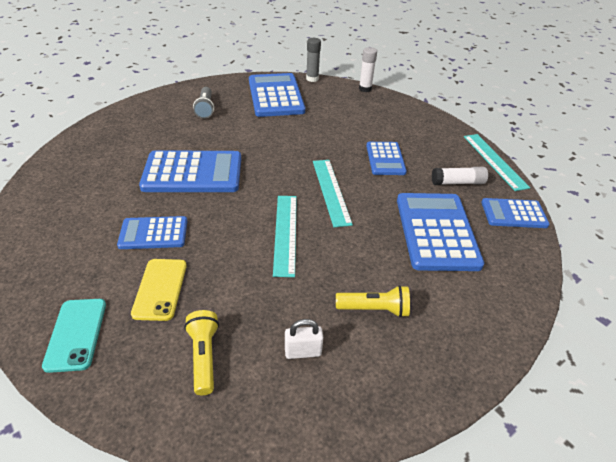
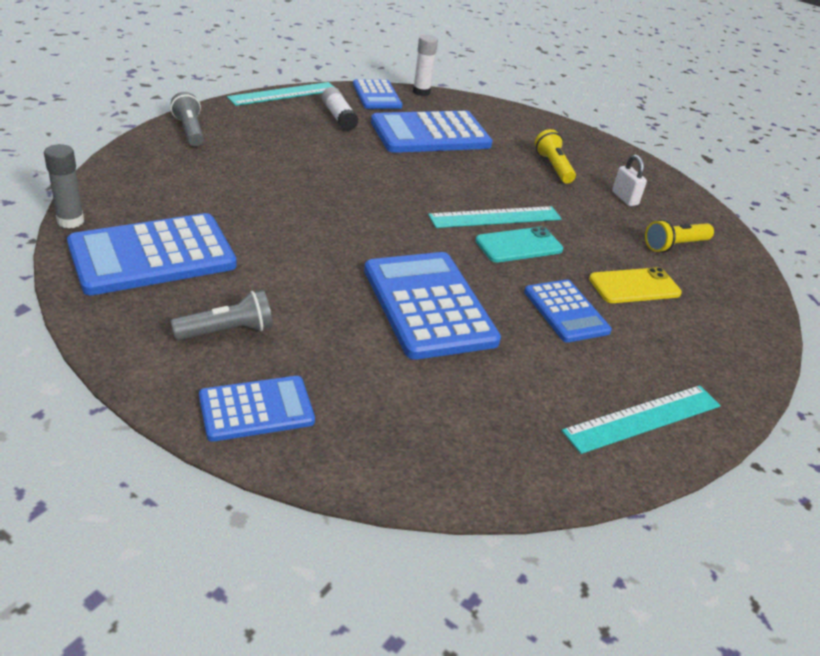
camera: 110 degrees left, 5 degrees down
turquoise phone [42,299,106,373] -> turquoise phone moved to [475,226,563,263]
turquoise ruler [313,160,353,227] -> turquoise ruler moved to [562,385,721,454]
white glue stick [359,47,377,92] -> white glue stick moved to [413,35,438,96]
blue calculator [366,142,407,175] -> blue calculator moved to [199,376,315,442]
none -> grey flashlight [171,92,204,146]

